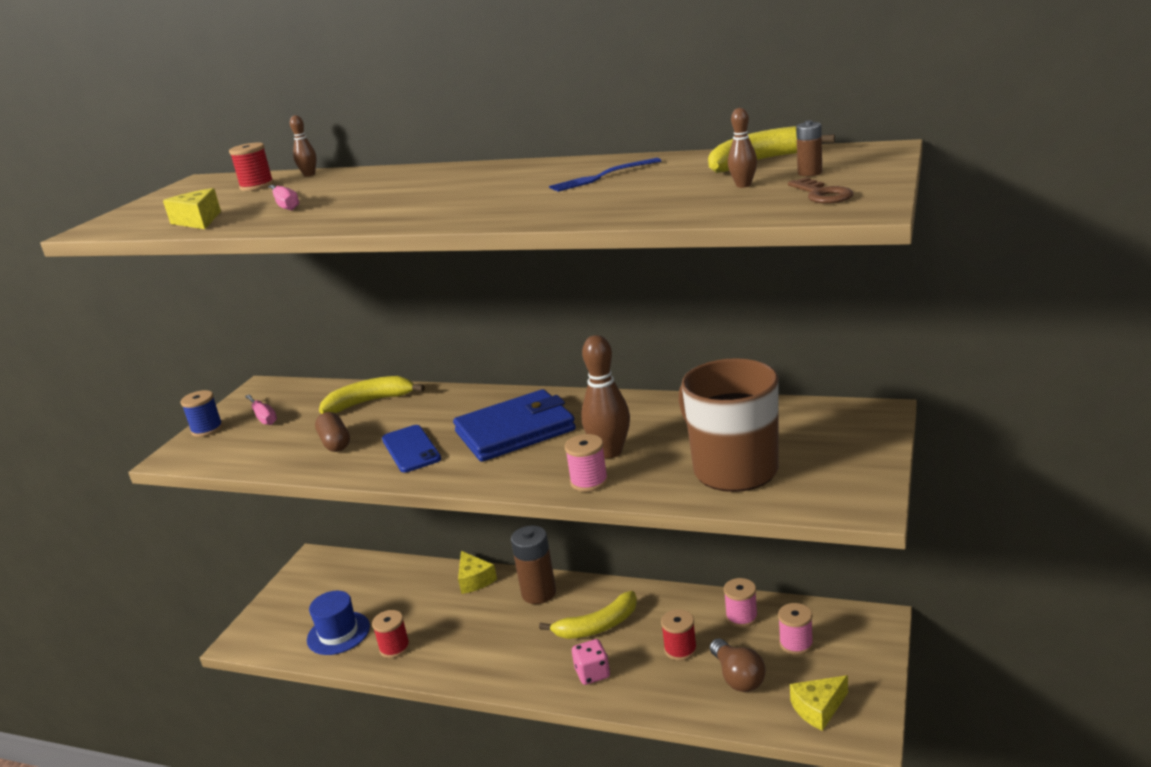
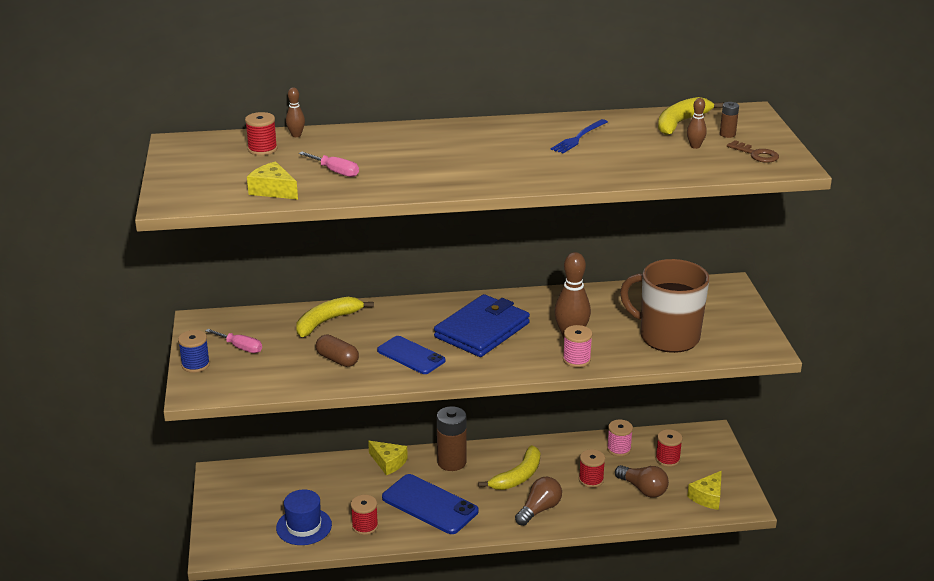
camera: 30 degrees left, 5 degrees up
pink dice [572,639,610,685] -> brown light bulb [515,477,562,526]
pink spool [778,603,813,655] -> red spool [656,429,682,467]
none -> blue phone [382,474,478,534]

